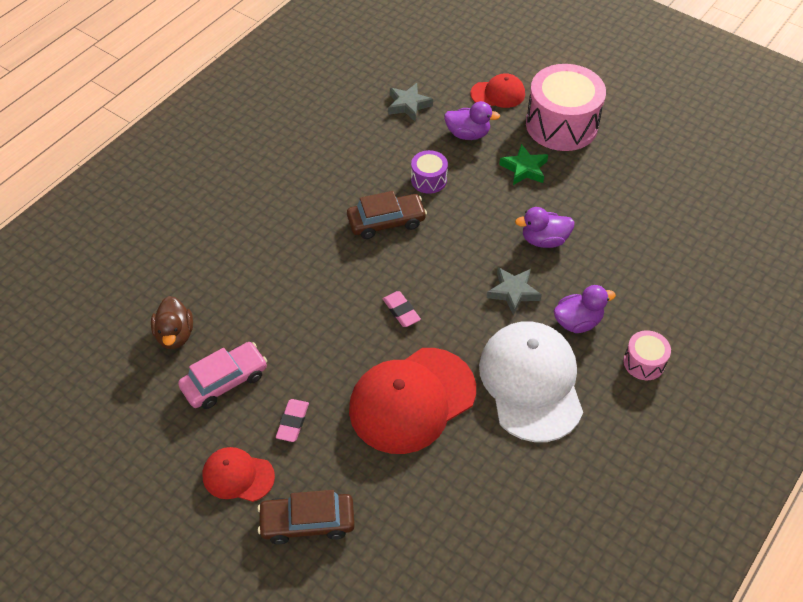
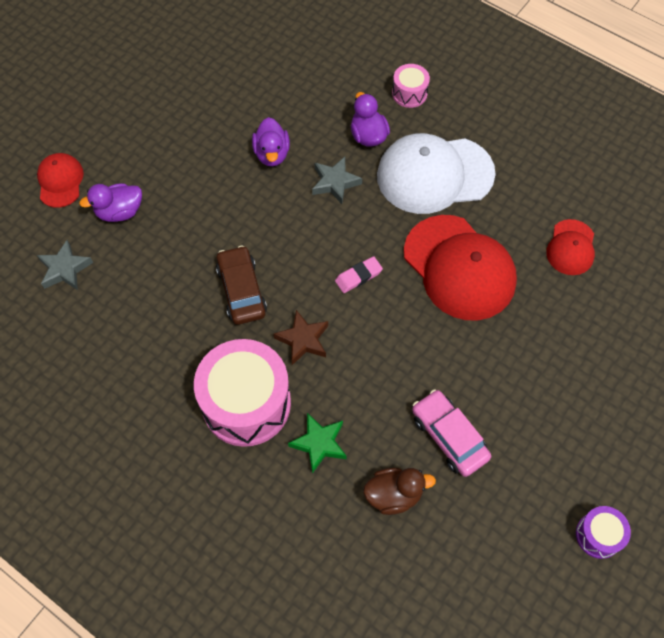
camera: 90 degrees left, 10 degrees up
red cap [202,447,275,502] -> red cap moved to [546,219,595,275]
brown car [257,490,355,544] -> none
pink eraser [276,399,309,442] -> none
purple drum [411,150,448,194] -> purple drum moved to [576,506,631,559]
purple duck [444,101,500,140] -> purple duck turned 120 degrees counterclockwise [79,183,142,222]
green star [499,144,548,185] -> green star moved to [288,413,347,474]
pink drum [526,64,606,151] -> pink drum moved to [194,339,291,447]
none -> brown star [274,310,328,365]

